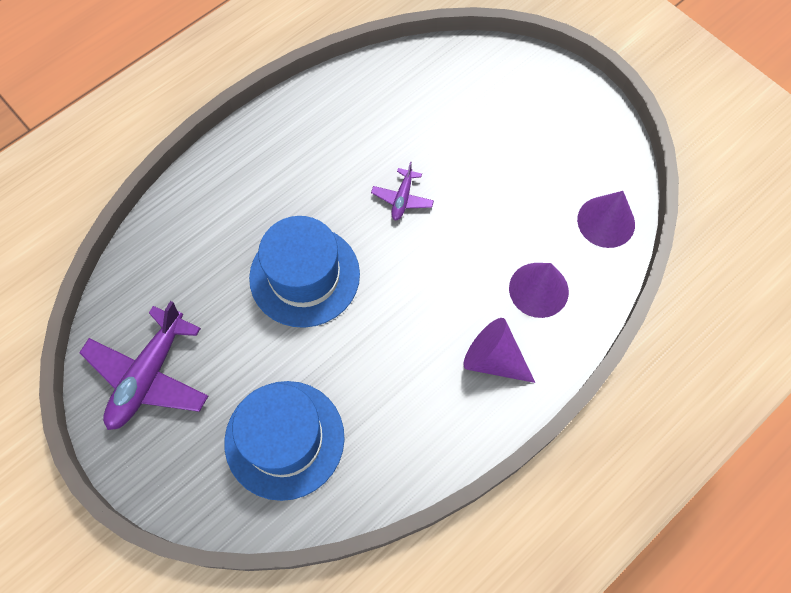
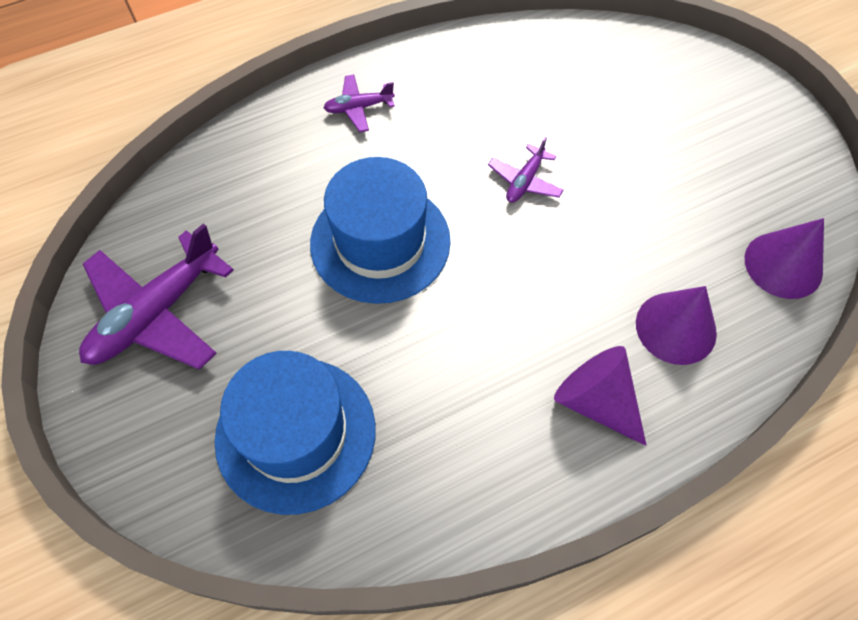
camera: 15 degrees right, 5 degrees down
none -> purple plane [323,74,395,132]

